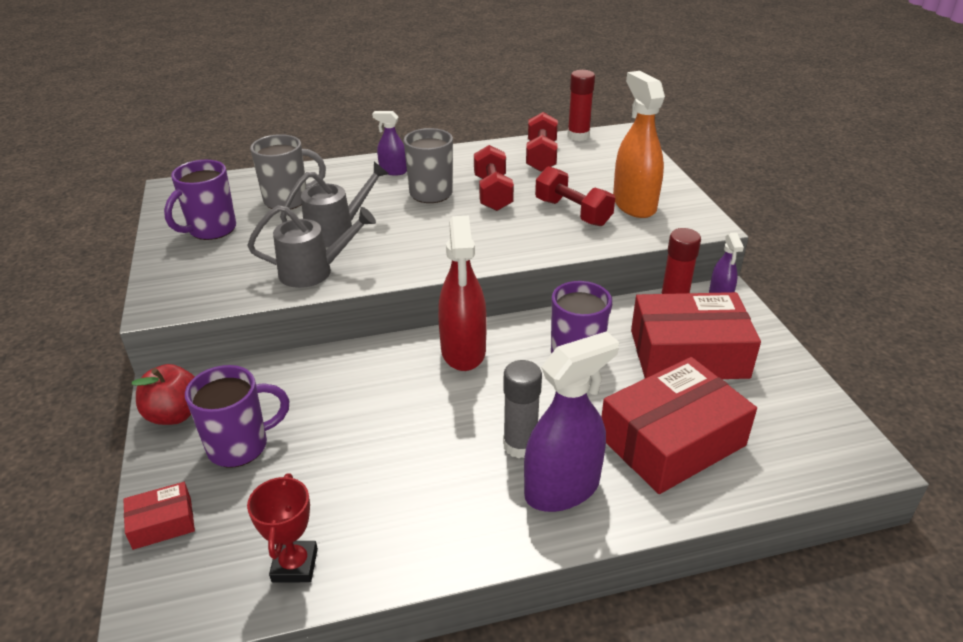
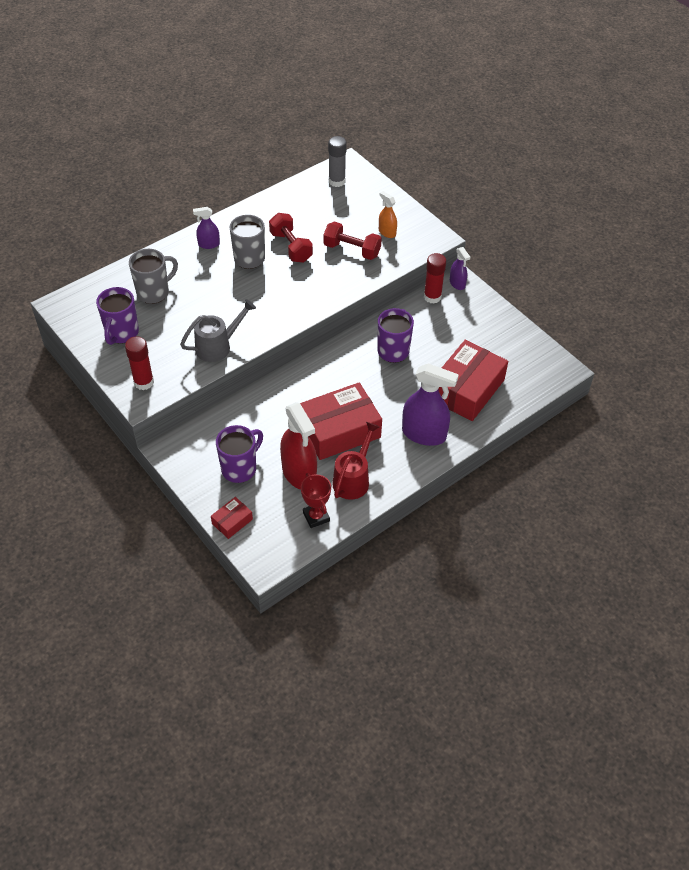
camera: 25 degrees left, 15 degrees up
red apple [132,364,195,425] -> none
grey watering can [280,162,389,247] -> none
red spray bottle [438,216,487,371] -> red spray bottle moved to [280,402,317,489]
grey glue stick [503,360,542,458] -> grey glue stick moved to [328,136,347,187]
purple spray bottle [524,331,619,512] -> purple spray bottle turned 75 degrees clockwise [402,363,459,446]
red dumbbell [526,112,558,172] -> none
red glue stick [567,70,595,141] -> red glue stick moved to [125,336,154,390]
orange spray bottle [613,71,665,218] -> orange spray bottle [379,191,397,238], size x0.52
red box [631,292,761,379] -> red box moved to [300,382,382,460]
none -> red watering can [332,422,379,500]

